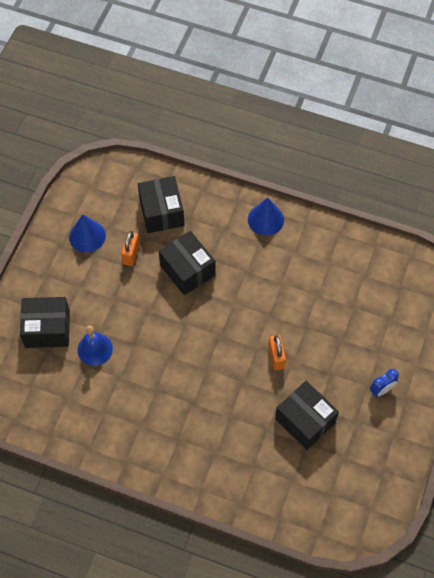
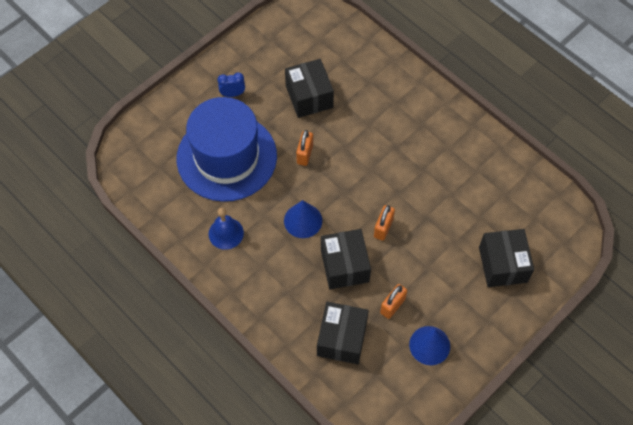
camera: 155 degrees left, 0 degrees up
black box [20,297,70,348] -> black box turned 60 degrees clockwise [479,229,534,287]
blue bell [77,325,113,366] -> blue bell moved to [209,208,244,250]
blue cone [248,197,284,236] -> blue cone moved to [284,200,322,238]
none -> blue hat [177,97,277,202]
none -> orange padlock [374,205,395,241]

